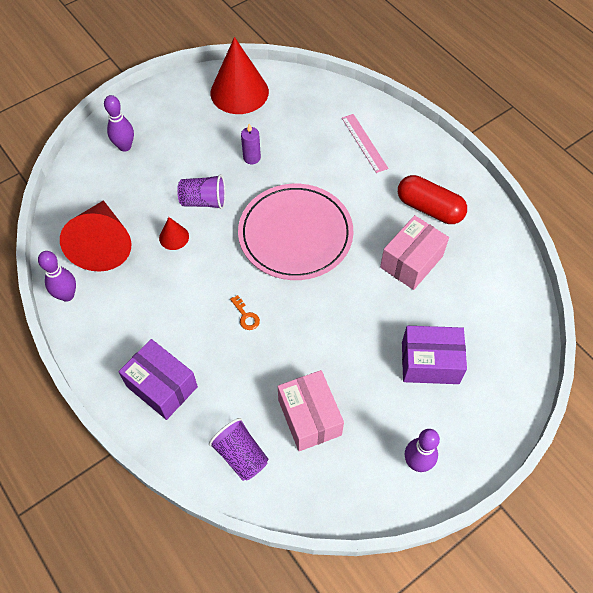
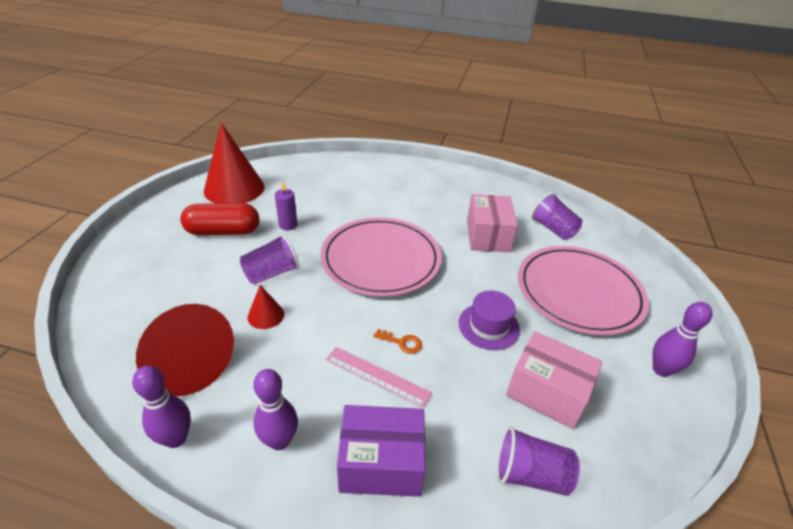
camera: 40 degrees left, 20 degrees down
purple bowling pin [104,95,134,152] -> purple bowling pin moved to [253,369,298,450]
pink ruler [342,114,388,173] -> pink ruler moved to [326,347,432,408]
red capsule [398,175,467,224] -> red capsule moved to [180,203,259,235]
purple box [402,326,467,384] -> pink plate [518,246,649,335]
none -> purple hat [459,291,520,350]
none -> purple cup [531,193,582,240]

